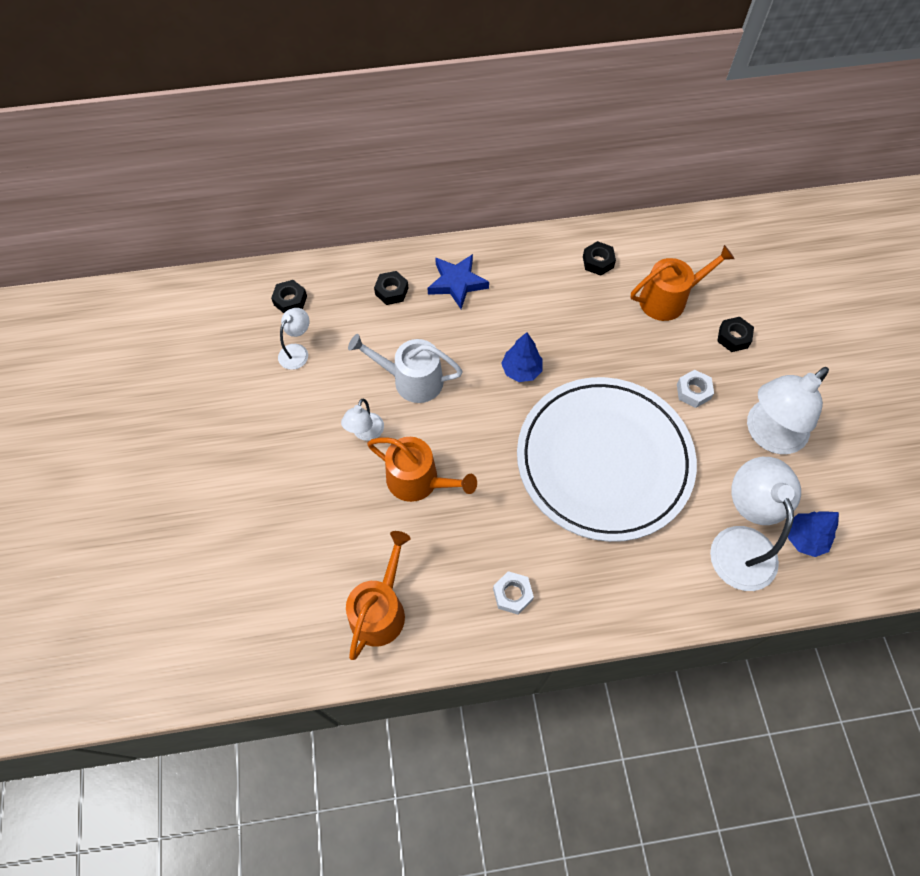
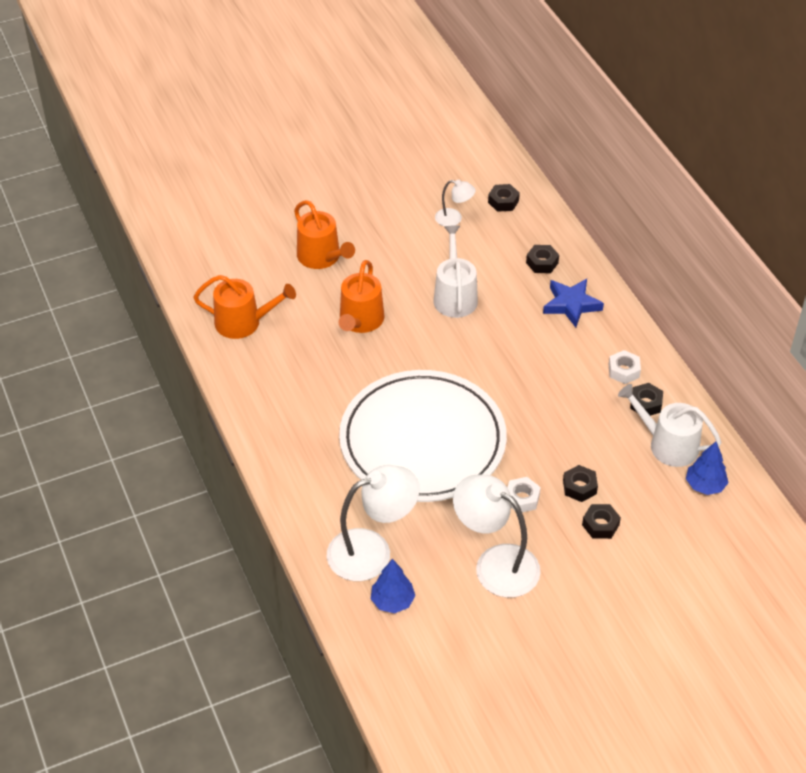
camera: 75 degrees right, 15 degrees down
white lamp [341,399,384,441] -> none
white nut [493,571,534,614] -> white nut moved to [609,350,641,384]
blue tree [501,332,543,382] -> blue tree moved to [686,442,729,495]
orange watering can [631,245,735,321] -> orange watering can moved to [294,200,355,269]
none -> black nut [563,465,598,502]
none -> white watering can [618,384,722,467]

